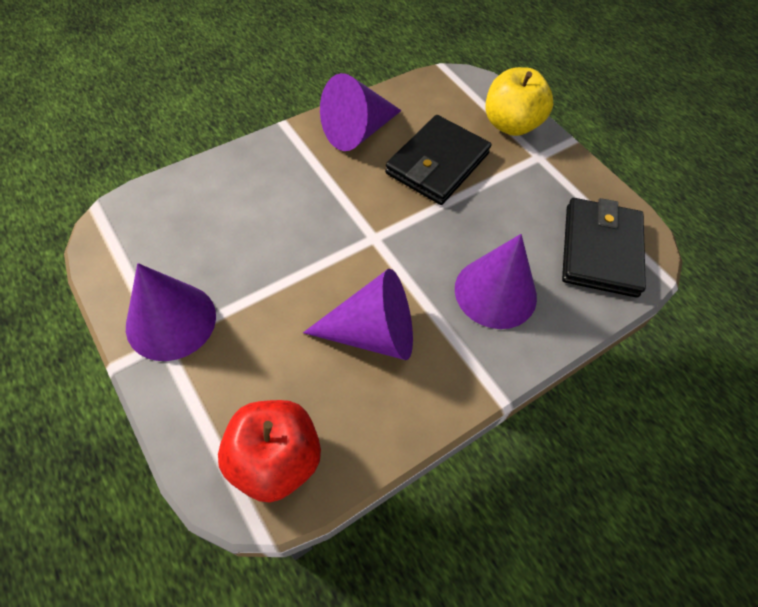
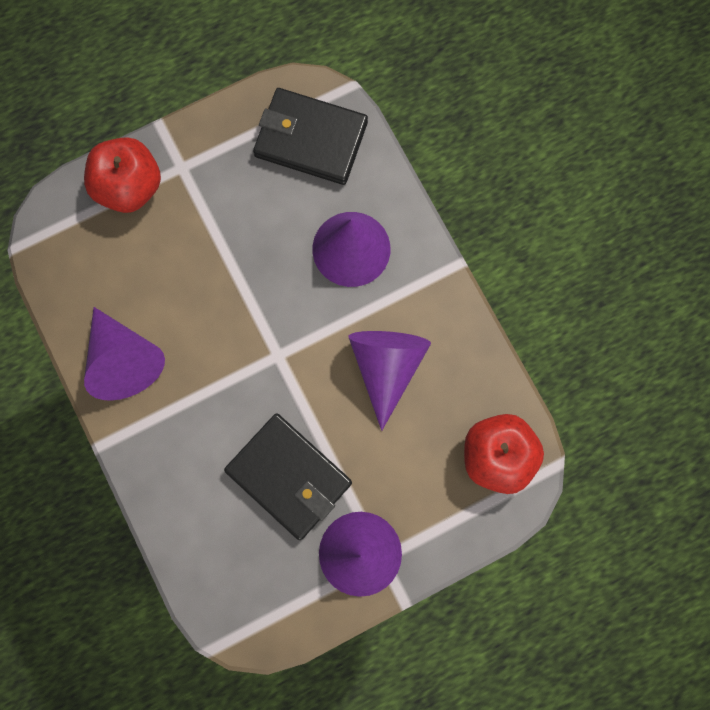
camera: 80 degrees left, 20 degrees up
black wallet [385,115,491,205] -> black wallet moved to [224,413,352,540]
yellow apple [485,67,553,136] -> red apple [84,137,161,213]

